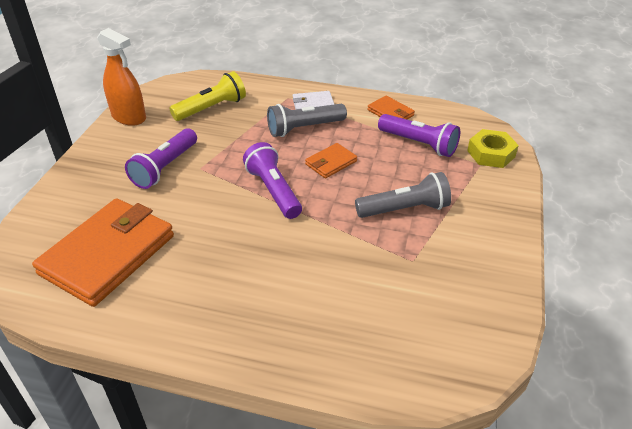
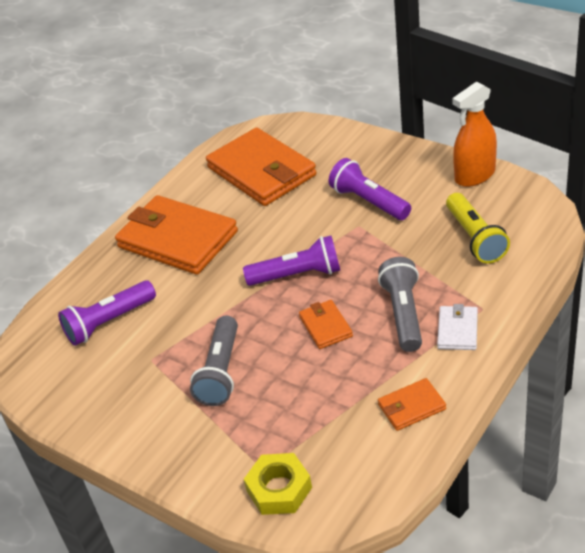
camera: 115 degrees right, 0 degrees up
purple flashlight [378,114,460,157] -> purple flashlight moved to [58,281,156,346]
none -> orange wallet [115,195,238,275]

